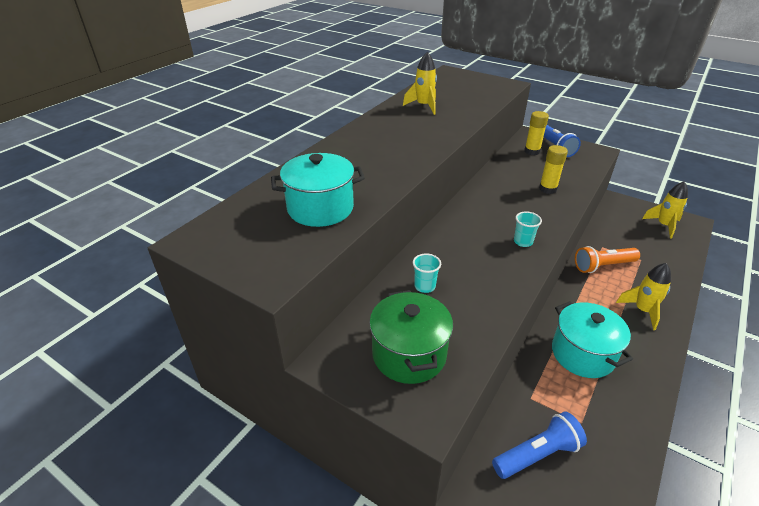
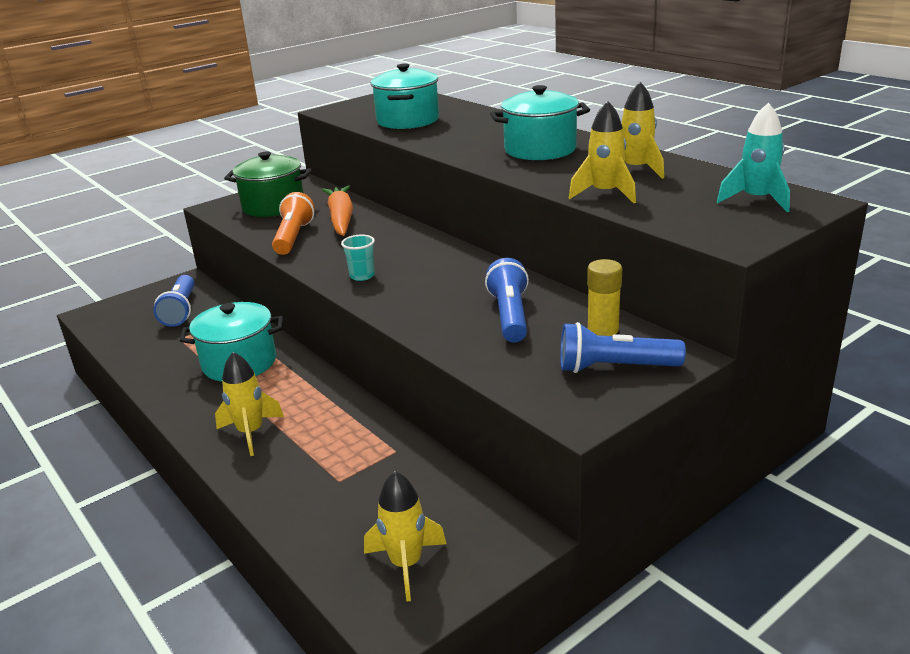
camera: 110 degrees right, 10 degrees down
turquoise cup [413,253,441,293] -> orange carrot [322,185,353,236]
yellow glue stick [539,145,568,194] -> none
orange flashlight [575,246,640,273] -> orange flashlight moved to [272,192,315,255]
none -> blue flashlight [485,258,529,343]
none -> turquoise pot [490,85,590,160]
none -> yellow rocket [569,101,636,203]
none -> turquoise rocket [717,103,790,212]

